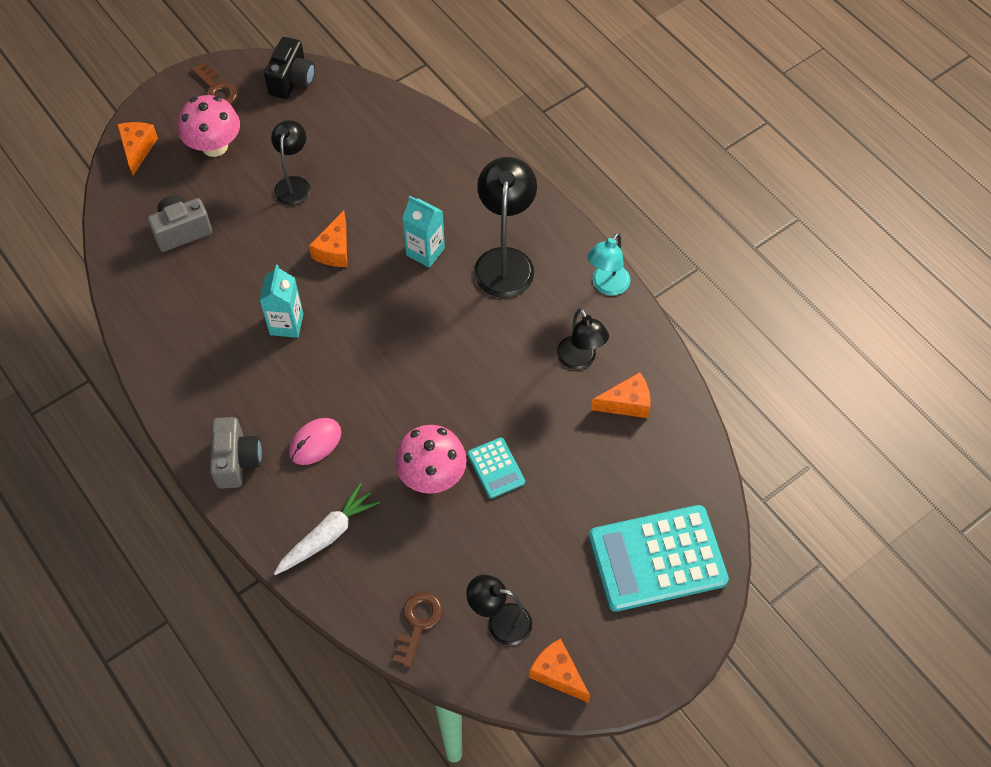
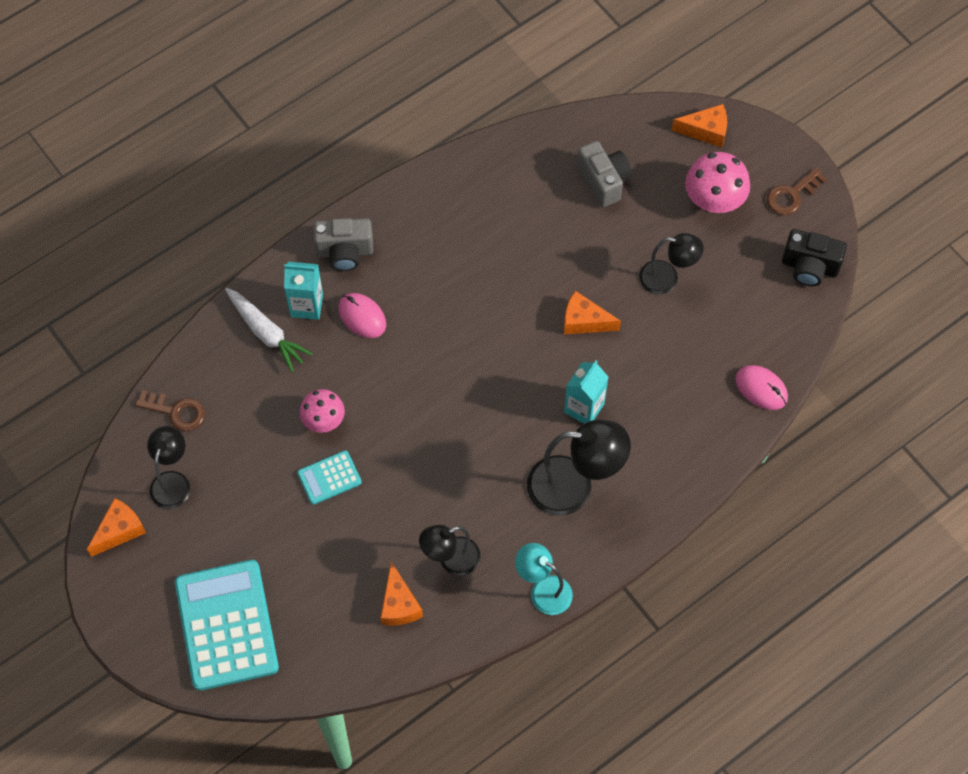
camera: 90 degrees right, 5 degrees up
turquoise carton [259,265,303,338] -> turquoise carton moved to [284,262,323,320]
pink mushroom [395,425,467,494] -> pink mushroom [300,389,345,433], size x0.66
none -> pink mouse [736,365,788,410]

